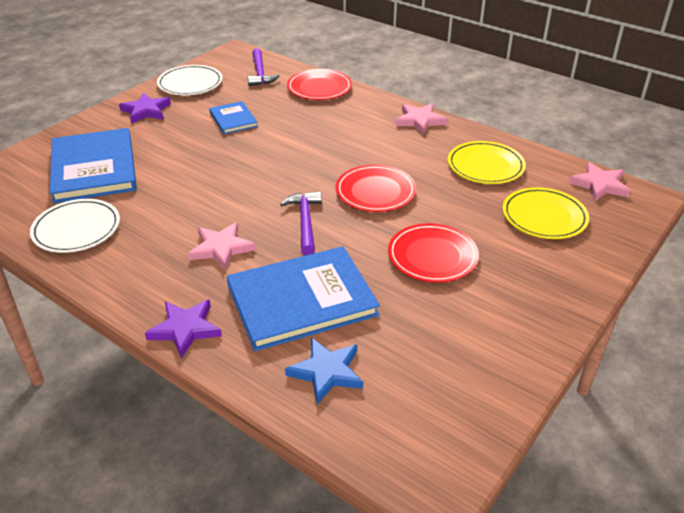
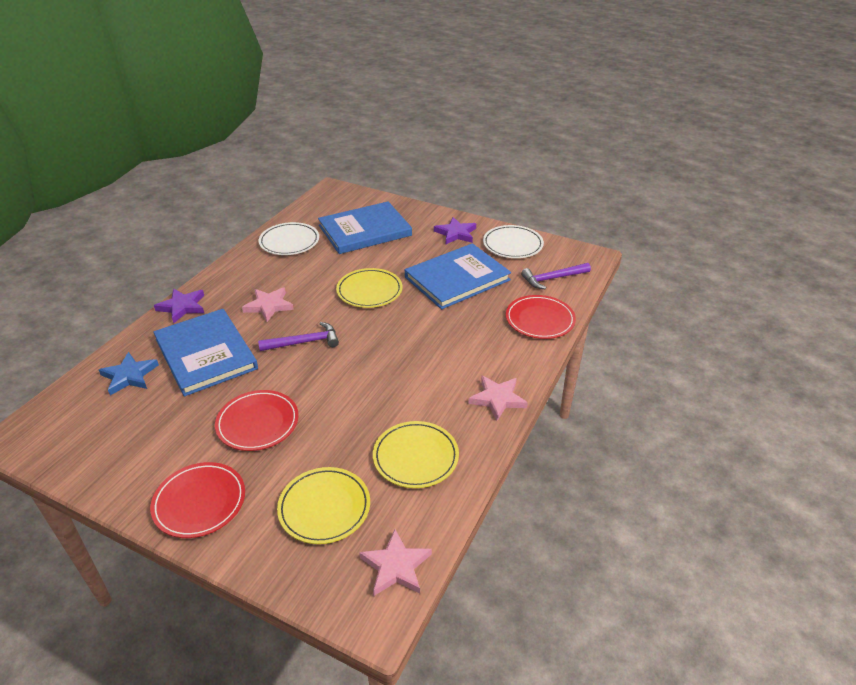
camera: 80 degrees right, 0 degrees up
blue book [209,101,258,134] -> blue book [405,243,511,309], size x1.97
red plate [336,164,416,212] -> red plate moved to [150,462,245,538]
none -> yellow plate [336,268,402,308]

